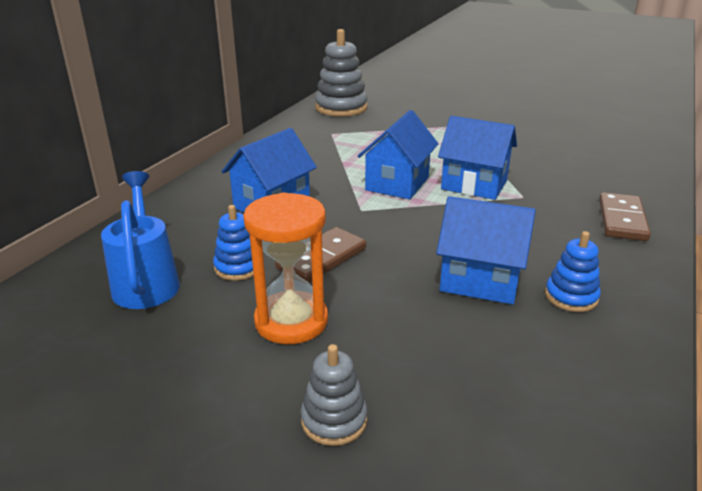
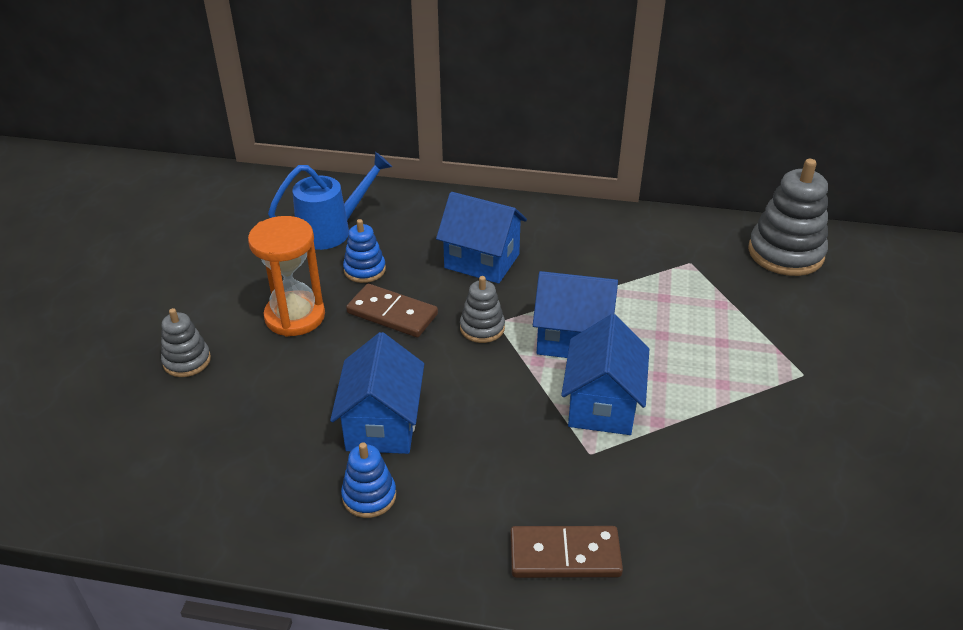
camera: 75 degrees right, 10 degrees up
none -> grey stacking toy [460,276,505,343]

